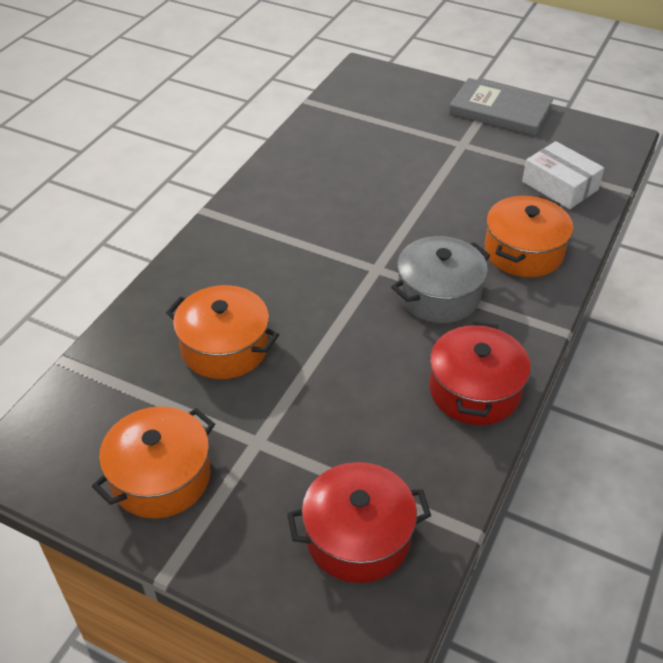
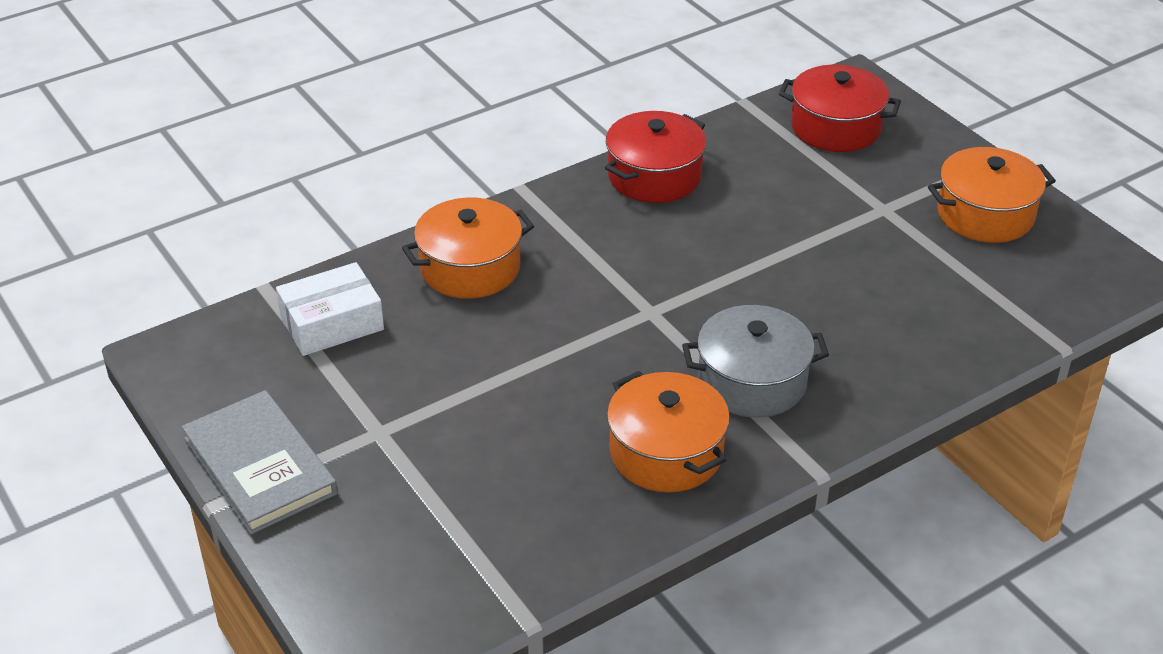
camera: 150 degrees left, 5 degrees down
orange pot [166,285,279,379] -> orange pot moved to [607,371,730,492]
grey pot [391,236,490,323] -> grey pot moved to [682,305,829,418]
white box [522,141,604,209] -> white box turned 75 degrees clockwise [276,262,384,356]

